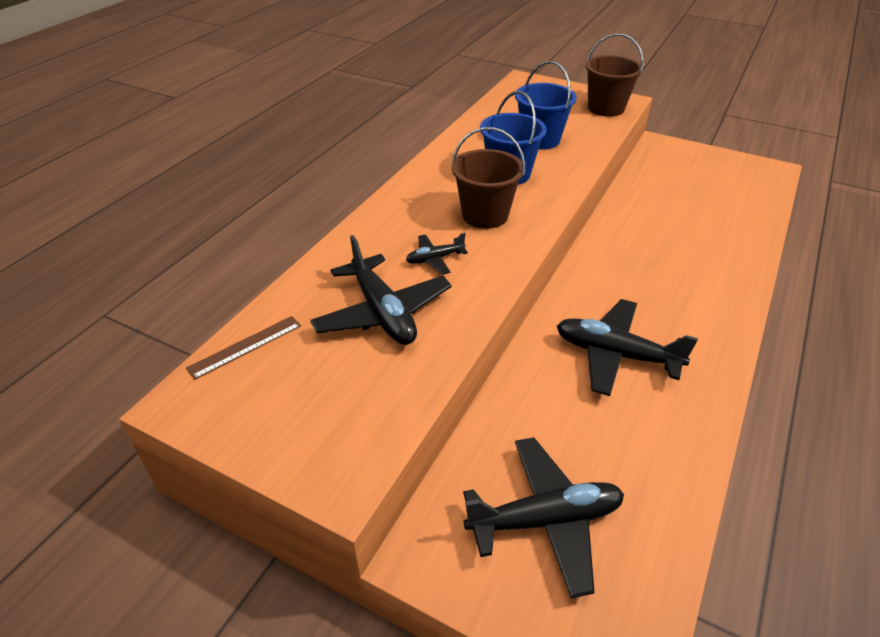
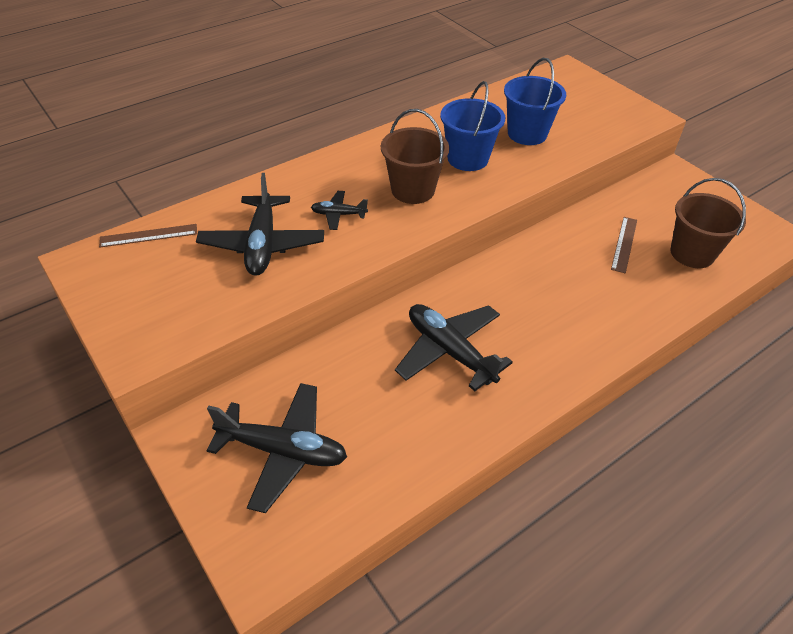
camera: 25 degrees right, 5 degrees up
brown bucket [585,33,644,117] -> brown bucket moved to [670,178,746,268]
none -> brown ruler [611,217,637,273]

